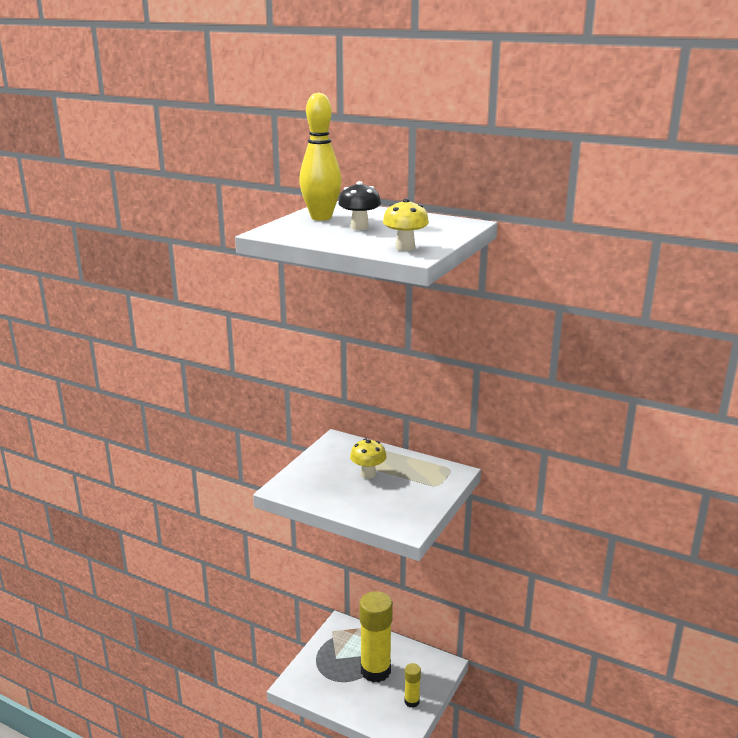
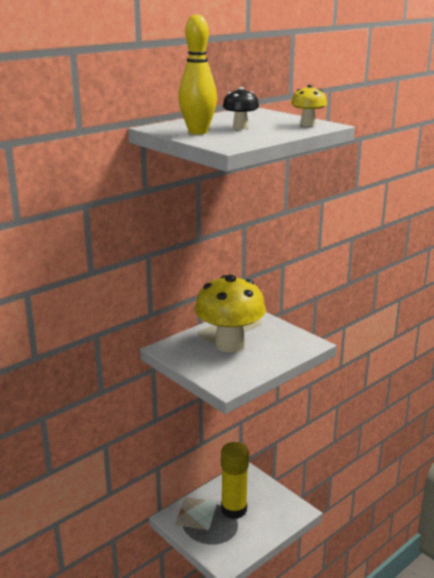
camera: 70 degrees left, 0 degrees up
yellow mushroom [350,439,387,479] -> yellow mushroom [195,275,266,352], size x2.25
yellow glue stick [404,663,421,708] -> none

